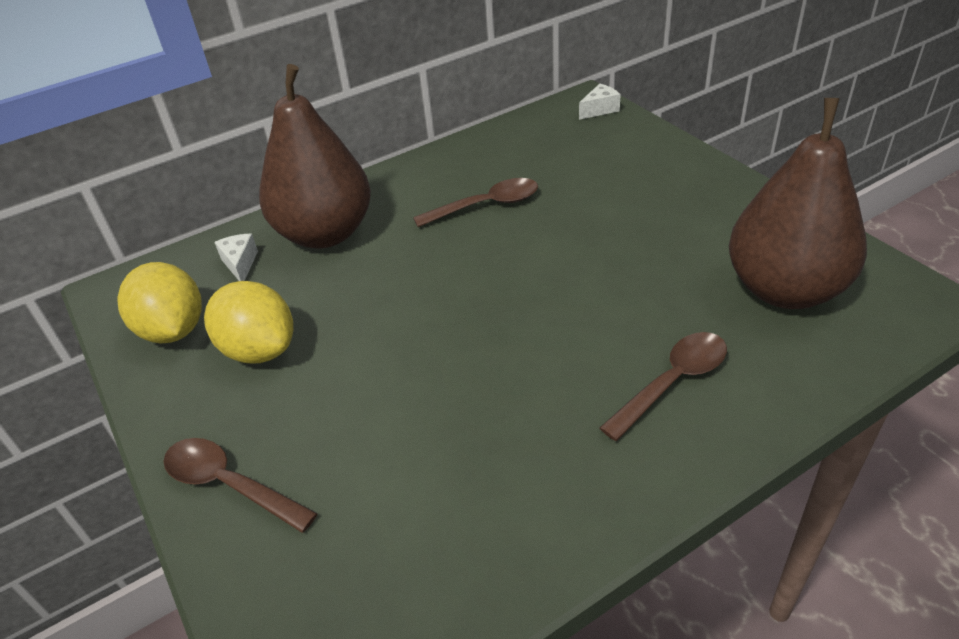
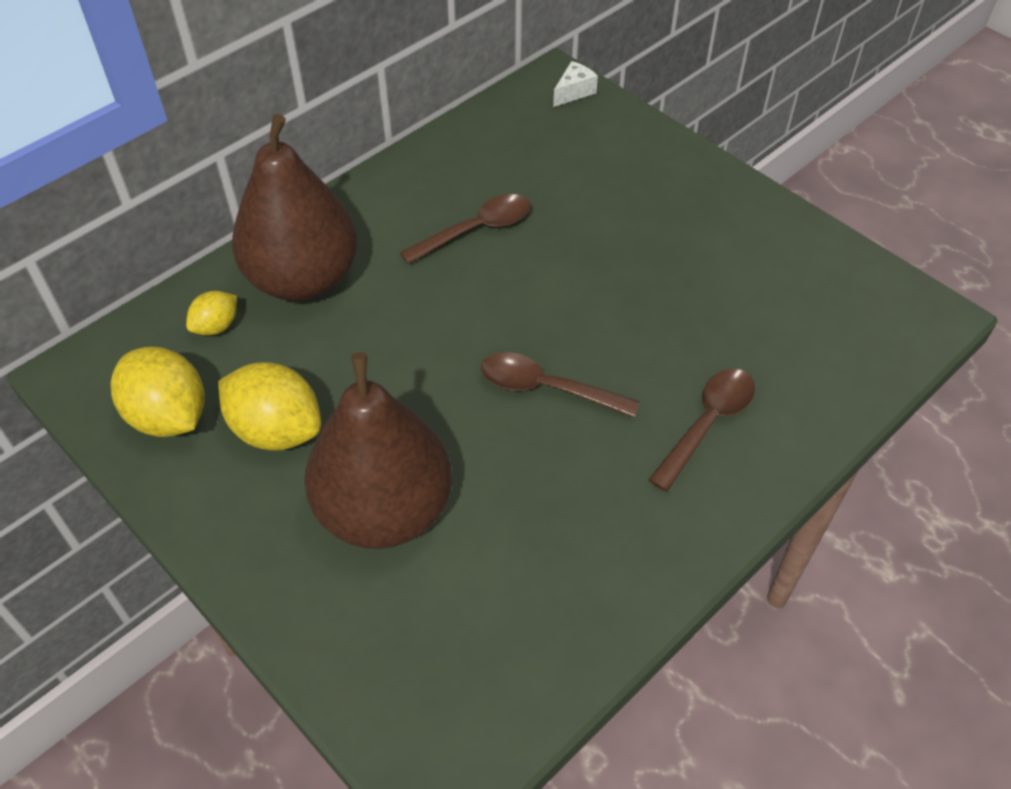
camera: 15 degrees left, 10 degrees up
brown spoon [163,438,318,533] -> brown spoon moved to [481,352,639,417]
white cheese [215,234,258,281] -> yellow lemon [186,291,237,335]
brown pear [729,98,867,309] -> brown pear moved to [304,352,452,549]

